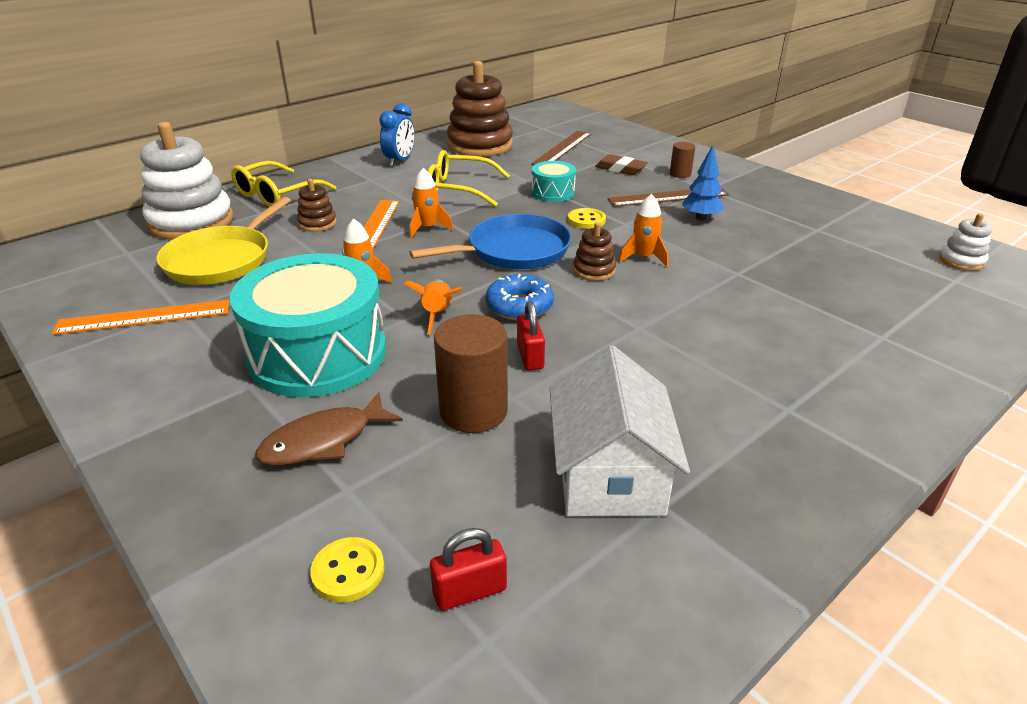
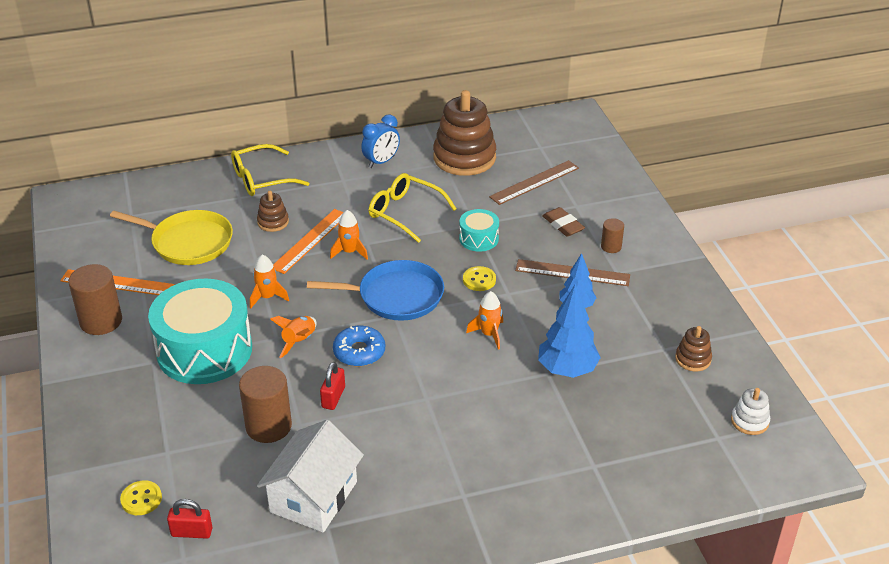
camera: 25 degrees right, 5 degrees up
white stacking toy [140,122,234,240] -> none
yellow pan [157,197,291,285] -> yellow pan turned 120 degrees counterclockwise [110,210,233,265]
brown fish [255,392,403,466] -> none
brown stacking toy [573,222,616,281] -> brown stacking toy moved to [675,326,712,371]
none -> brown cylinder [68,264,122,335]
none -> blue tree [538,284,601,378]

